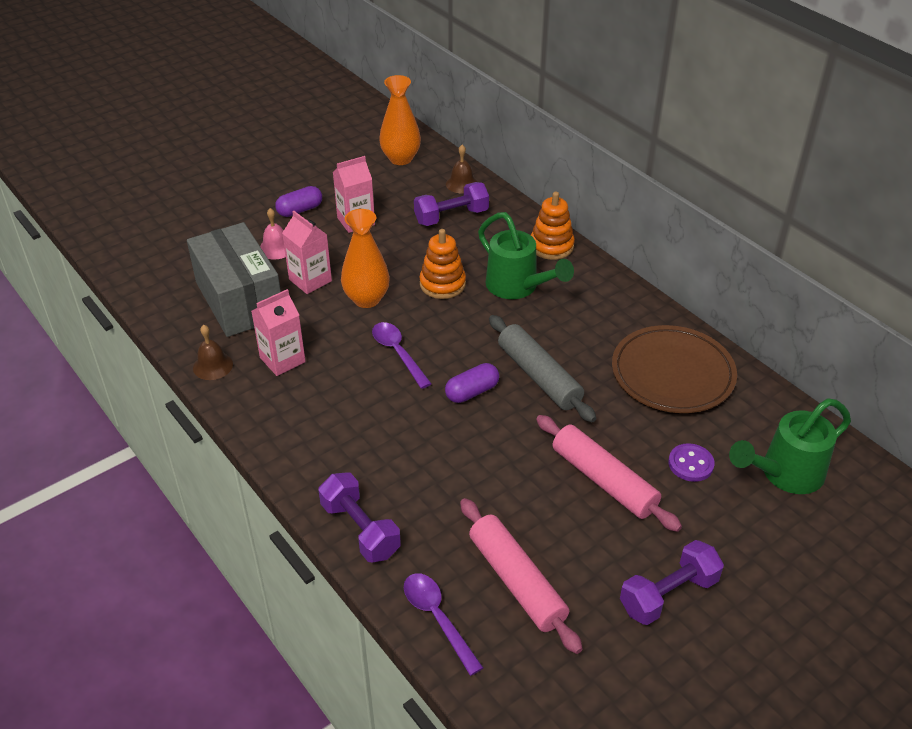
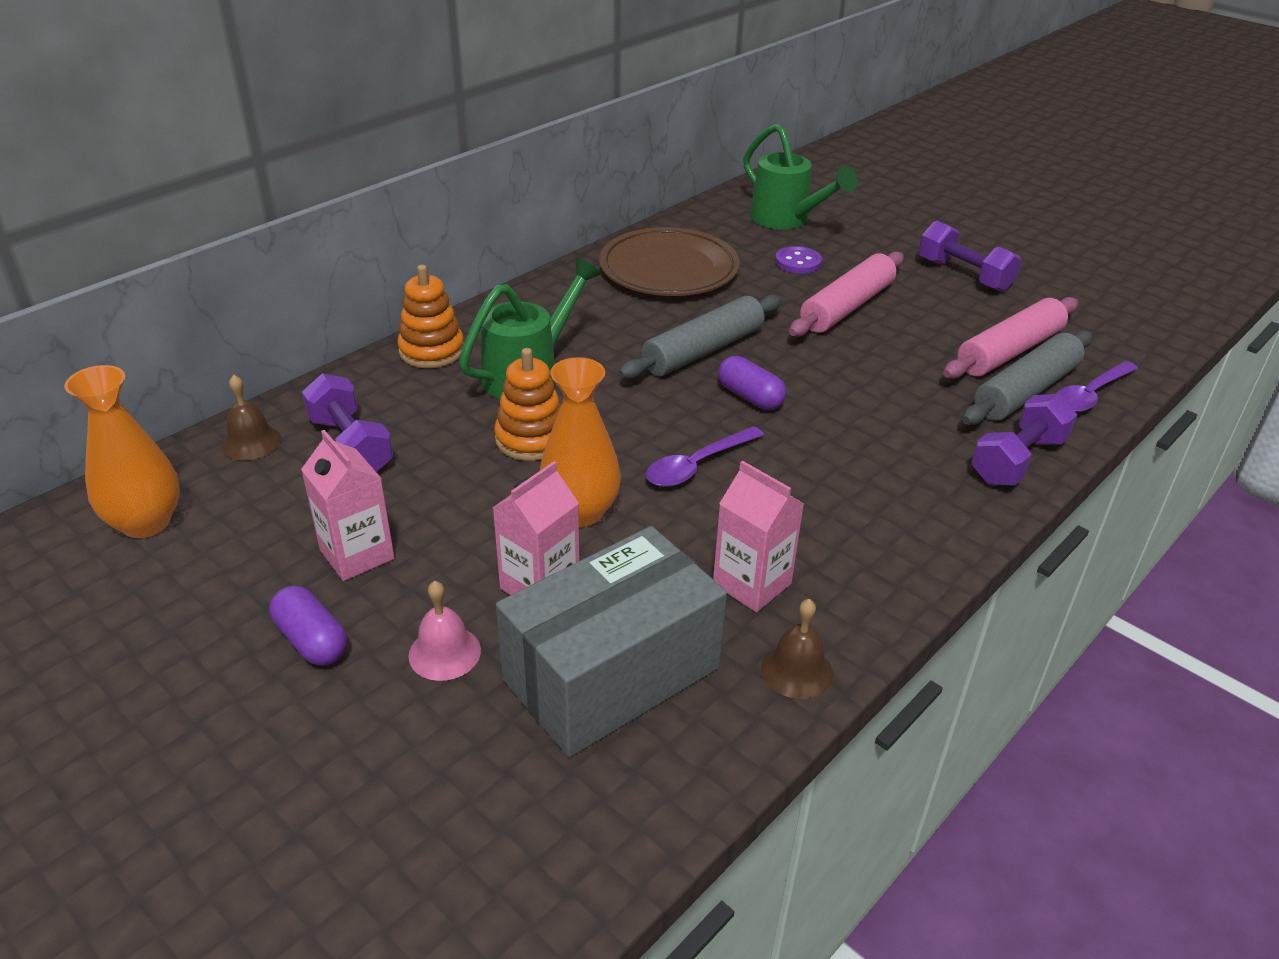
camera: 100 degrees left, 5 degrees down
none -> grey rolling pin [962,330,1092,425]

